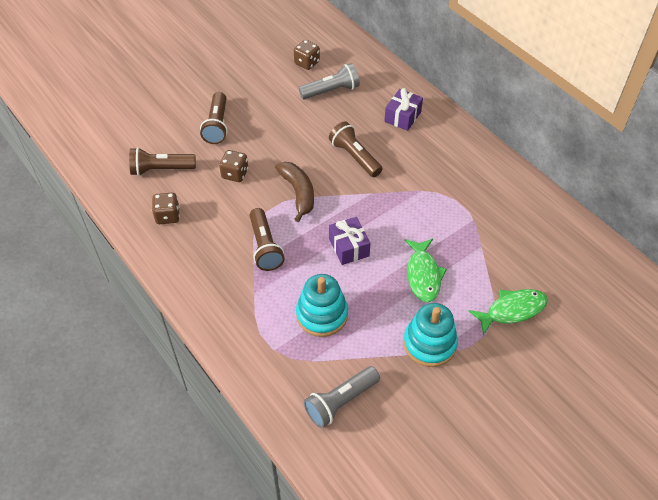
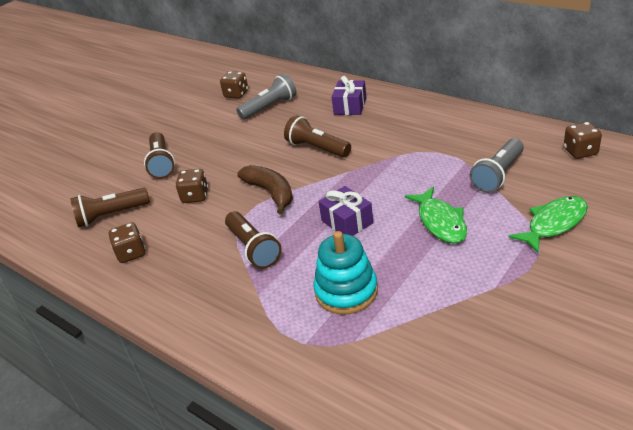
camera: 10 degrees left, 15 degrees down
grey flashlight [304,366,380,428] -> grey flashlight moved to [470,138,524,193]
turquoise stacking toy [403,303,458,367] -> none
none -> brown dice [564,122,602,159]

